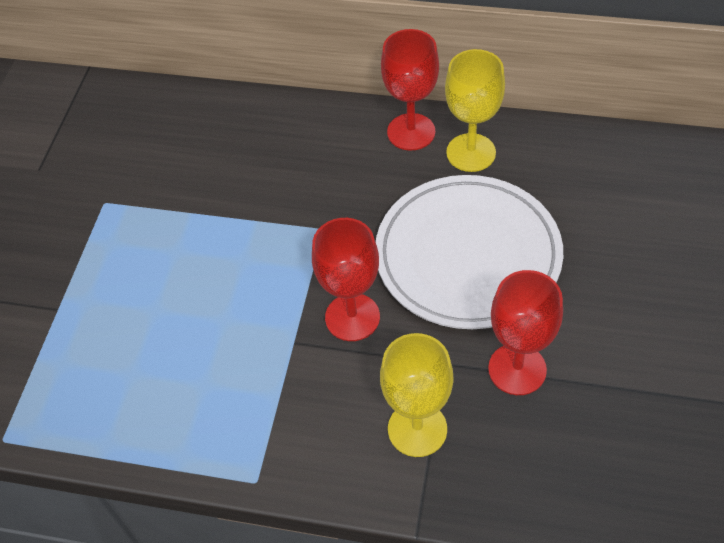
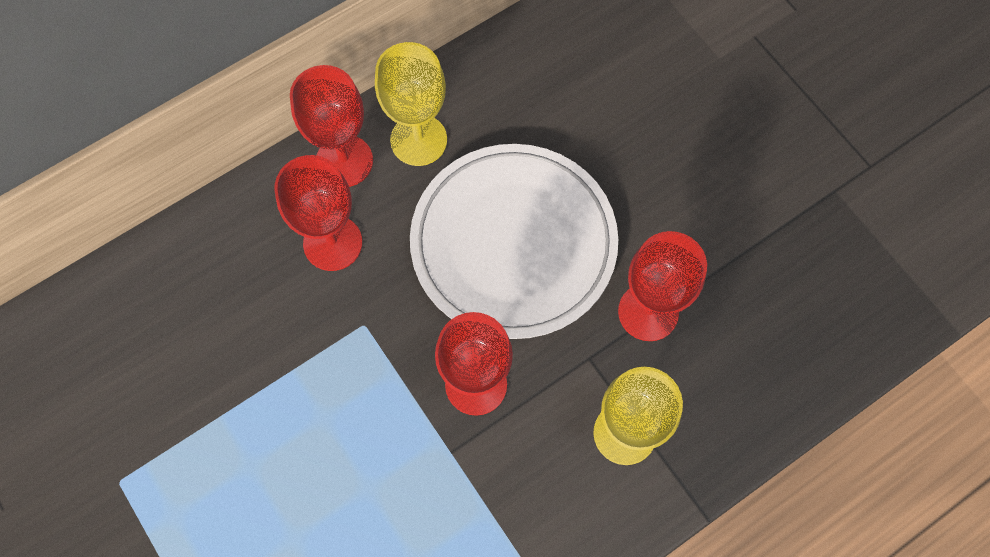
camera: 50 degrees left, 15 degrees up
none -> red goblet [274,155,362,271]

